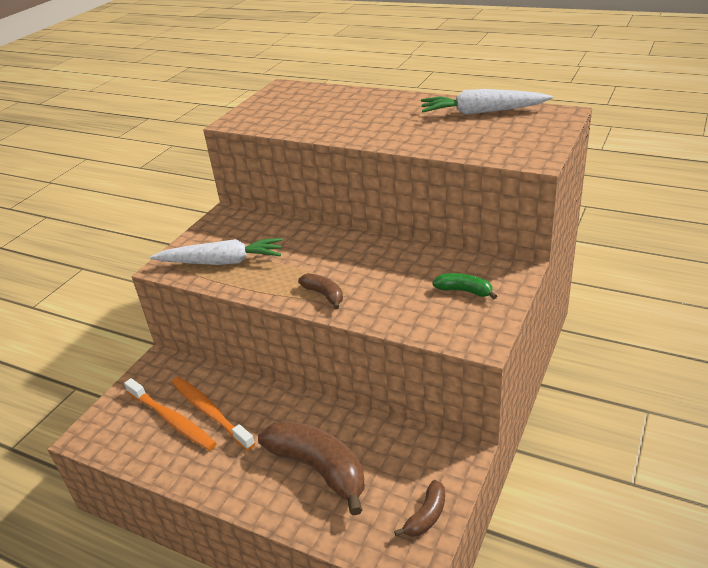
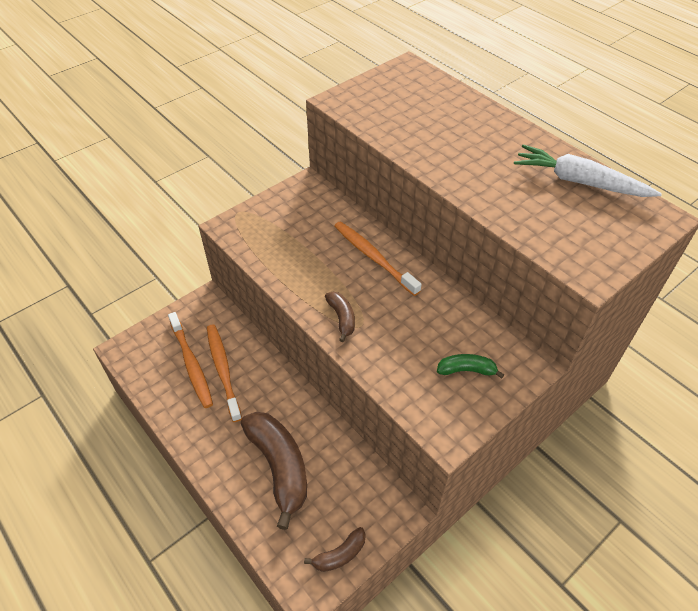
camera: 20 degrees right, 15 degrees up
white carrot [150,238,283,265] -> none
green banana [432,273,497,299] -> green banana turned 45 degrees counterclockwise [437,354,504,379]
none -> orange toothbrush [334,221,422,296]

